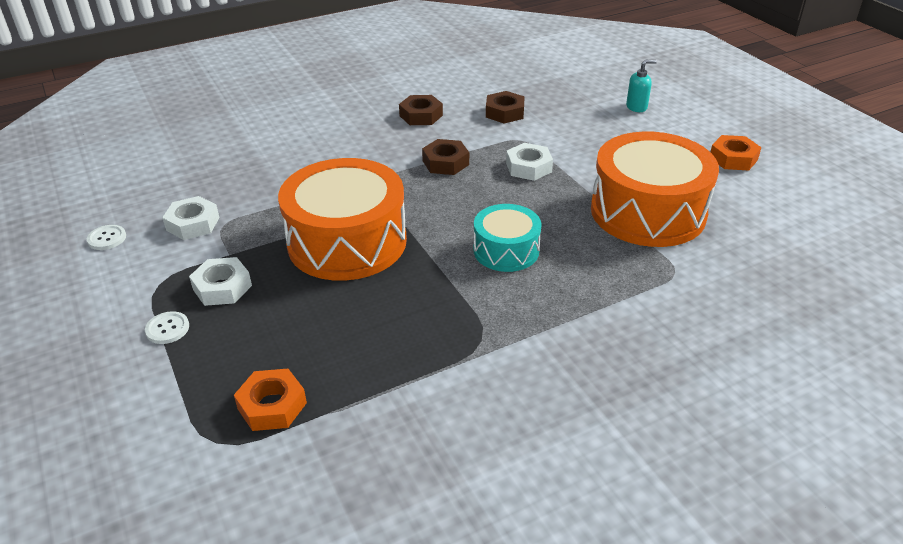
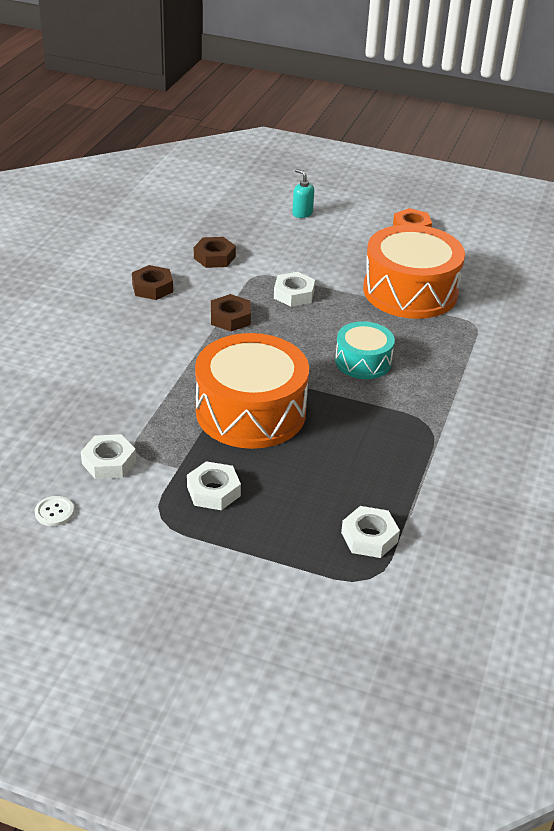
camera: 45 degrees left, 0 degrees up
white button [145,311,189,344] -> none
orange nut [234,369,307,431] -> white nut [341,506,400,558]
turquoise soap dispenser [626,60,657,112] -> turquoise soap dispenser turned 75 degrees counterclockwise [292,169,314,218]

